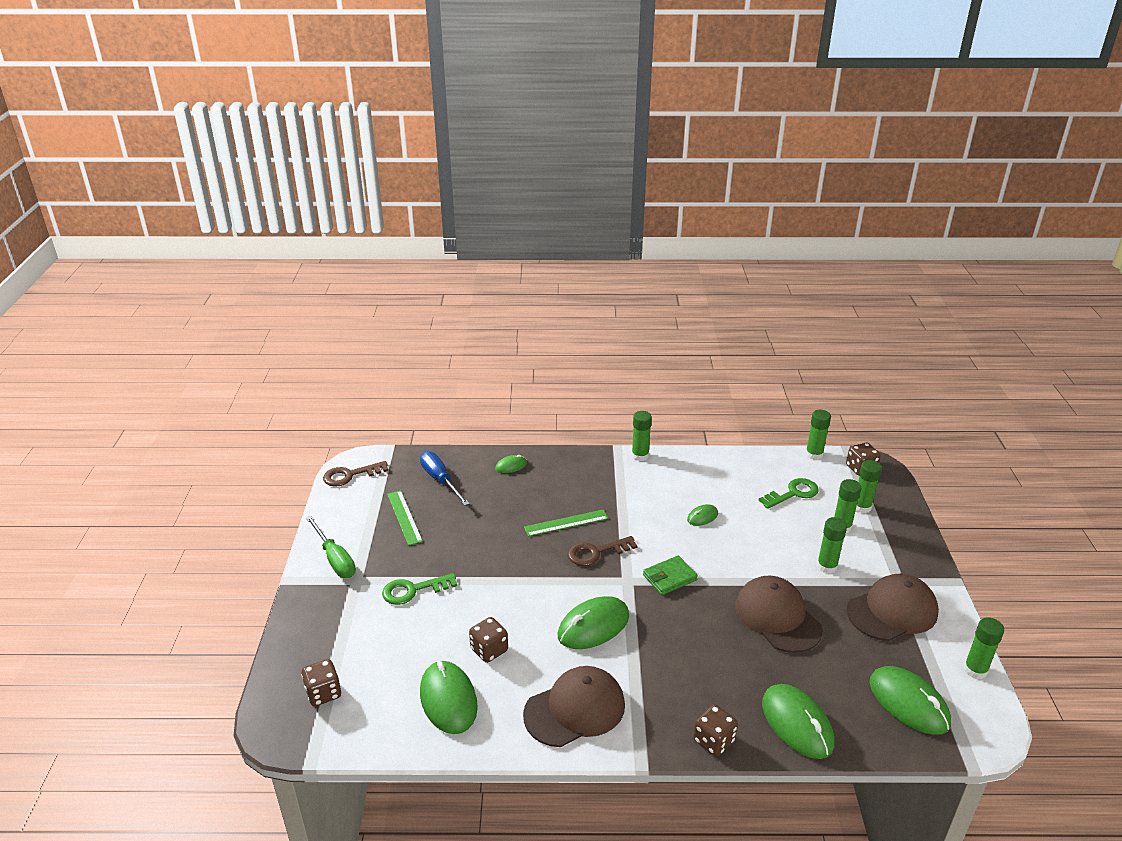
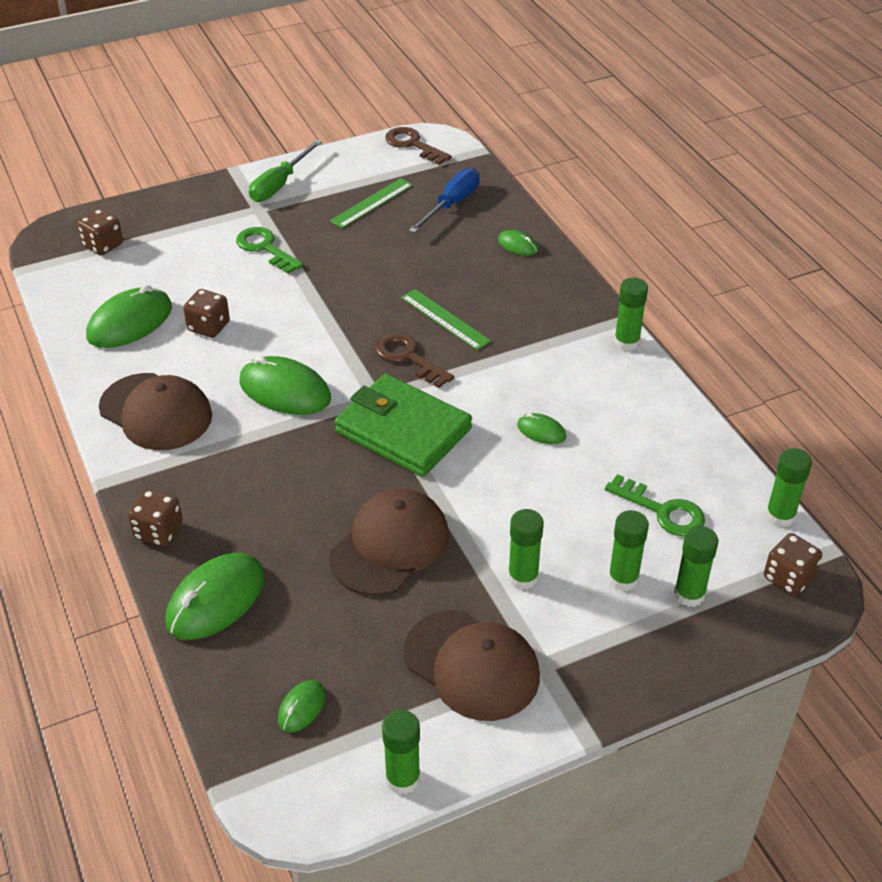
camera: 65 degrees right, 10 degrees up
green wallet [643,555,698,595] -> green wallet [335,374,472,477], size x1.87
green mouse [869,666,951,735] -> green mouse [278,680,326,732], size x0.50

